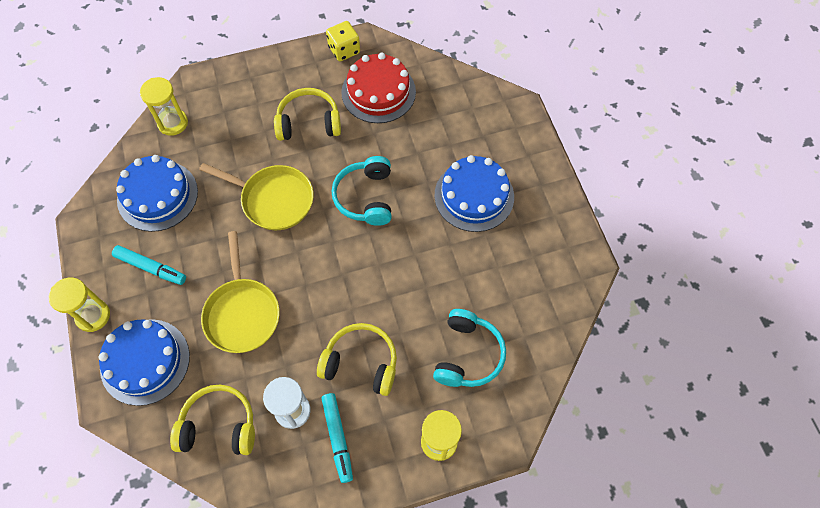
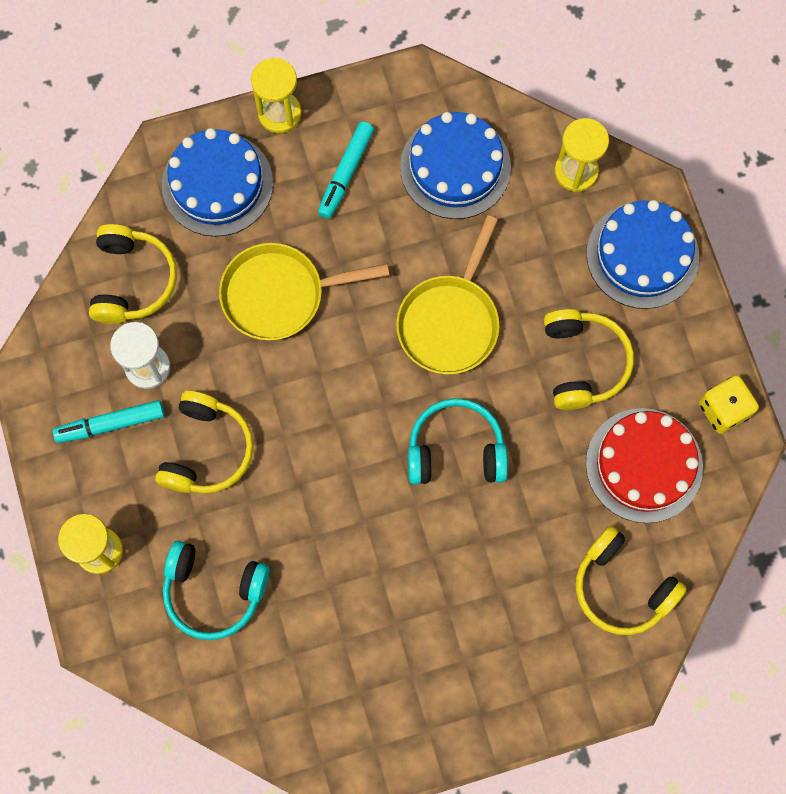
camera: 90 degrees right, 10 degrees up
blue cake [434,155,514,232] -> blue cake moved to [586,200,699,309]
none -> yellow headphones [576,525,687,635]

